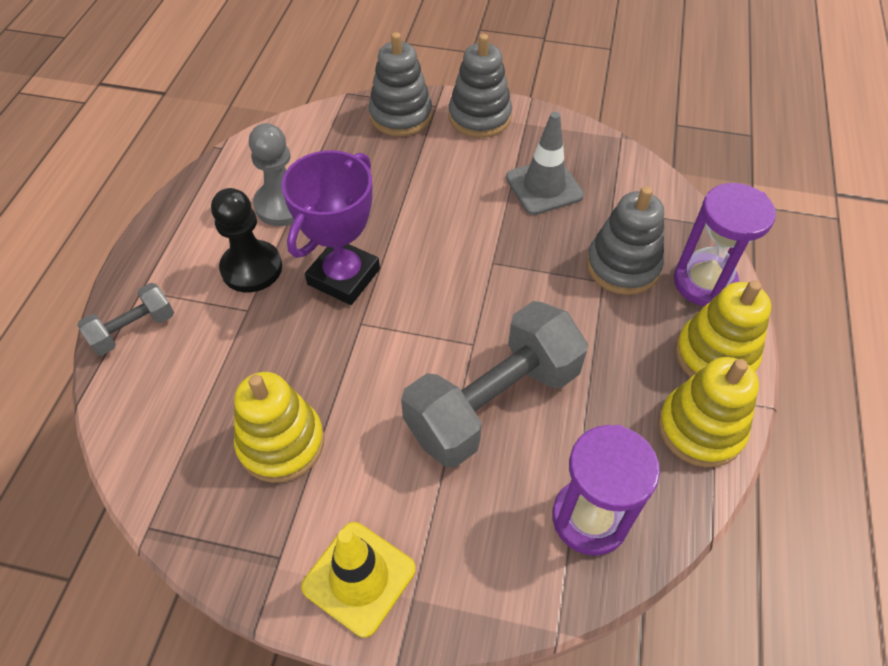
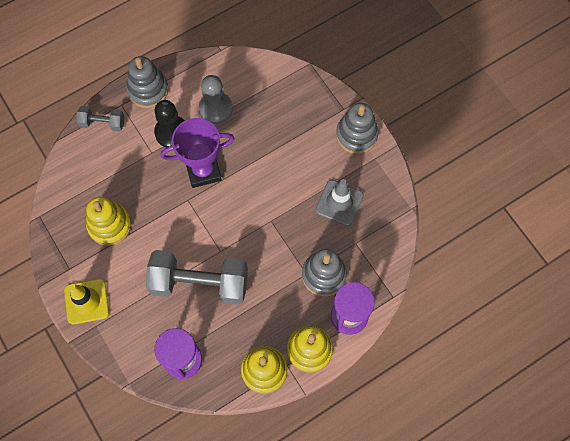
camera: 45 degrees right, 15 degrees up
grey stacking toy [368,32,432,136] -> grey stacking toy moved to [126,56,168,108]

